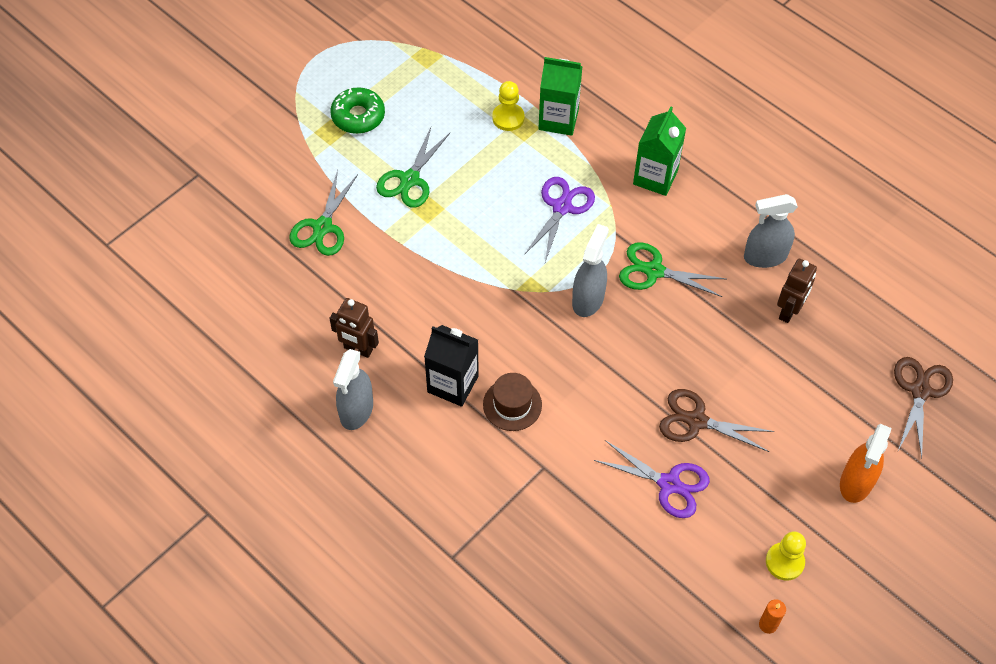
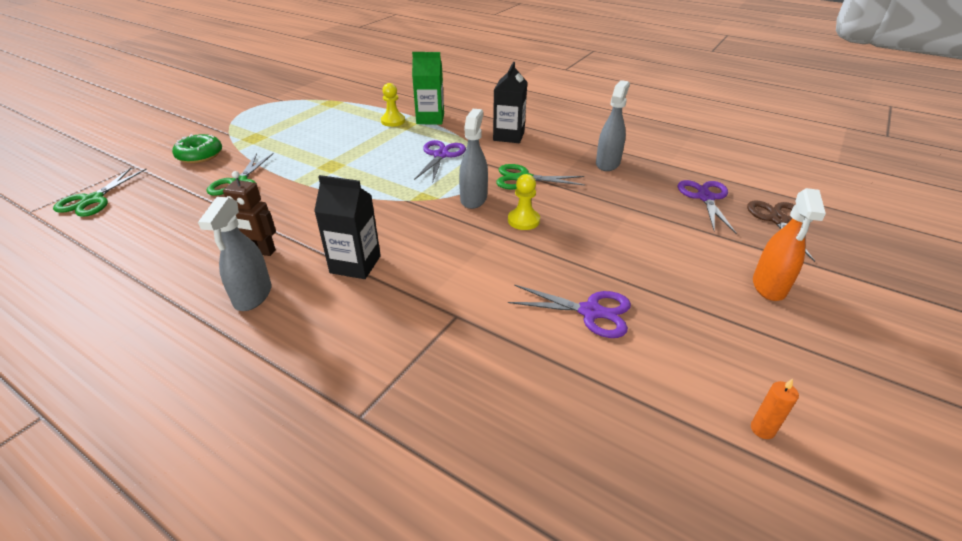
camera: 10 degrees left, 20 degrees down
green donut [330,87,385,134] -> green donut moved to [172,134,222,163]
green scissors [376,127,450,208] -> green scissors moved to [53,168,147,217]
brown hat [483,373,542,431] -> none
green carton [633,107,686,196] -> black carton [493,62,527,143]
brown scissors [659,389,774,452] -> none
grey spray bottle [744,194,798,268] -> grey spray bottle turned 135 degrees clockwise [596,80,630,171]
yellow pawn [766,531,806,581] -> yellow pawn moved to [508,174,540,230]
brown robot [777,259,817,323] -> none
none -> purple scissors [678,180,736,234]

